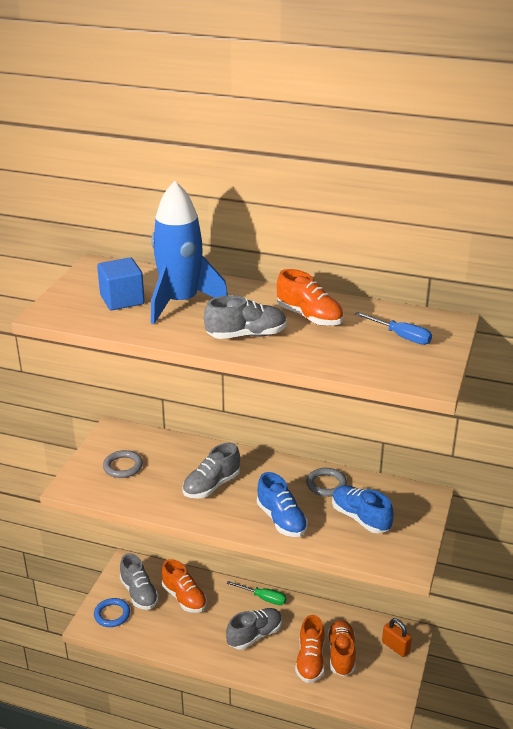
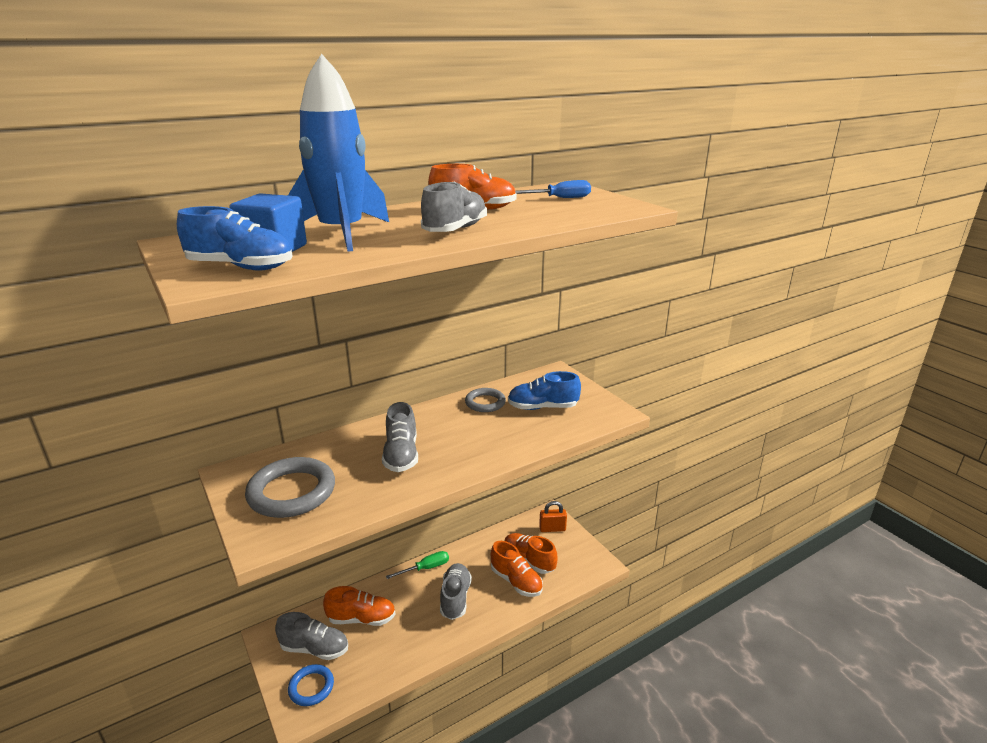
camera: 50 degrees left, 5 degrees down
grey ring [103,450,143,478] -> grey ring [245,457,335,518], size x1.71
blue shoe [257,472,308,537] -> blue shoe moved to [177,206,293,271]

